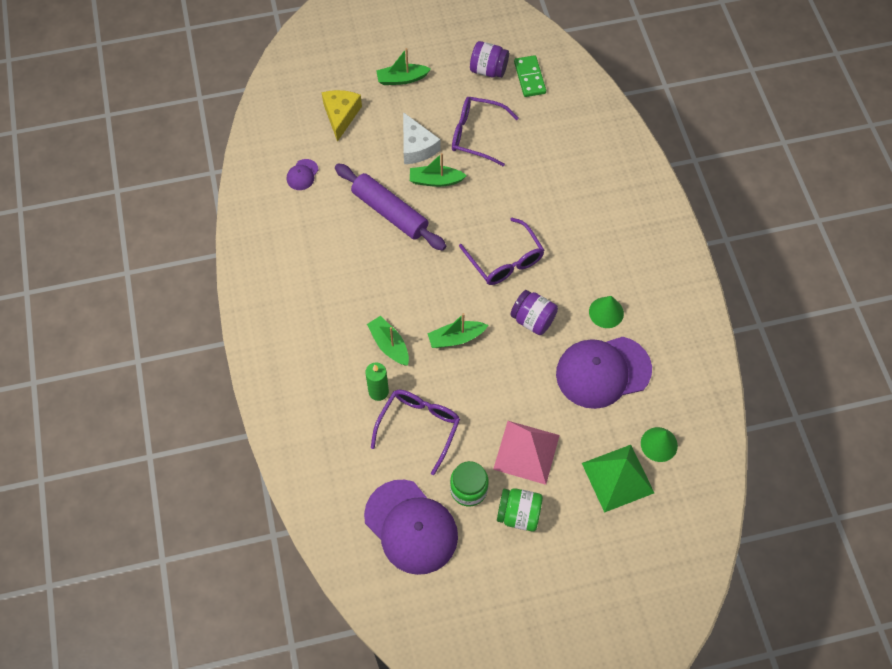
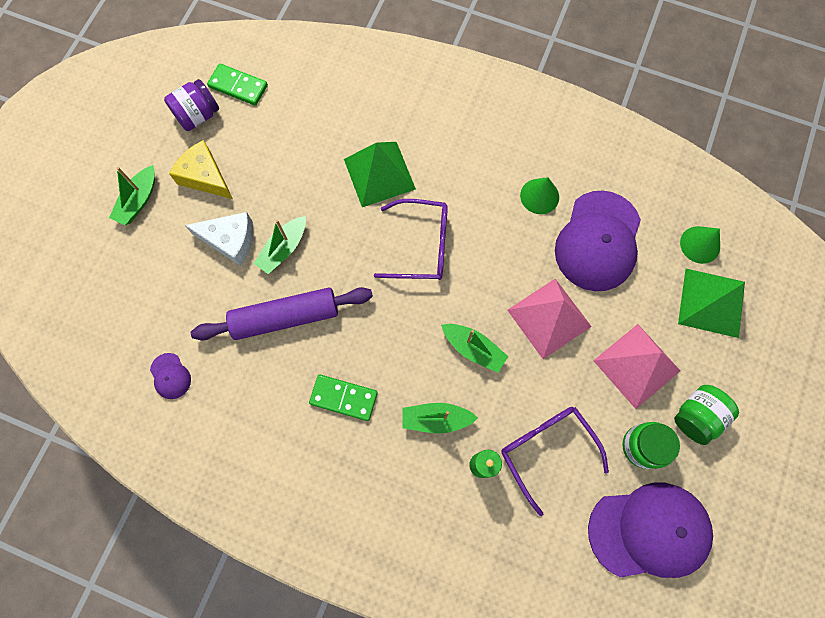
camera: 55 degrees left, 10 degrees up
yellow cheese [322,90,362,142] -> yellow cheese moved to [169,140,233,199]
green boat [427,313,488,348] -> green boat turned 75 degrees counterclockwise [441,324,508,373]
purple glasses [452,97,518,167] -> none
purple jar [510,290,558,335] -> none
none -> green domino [309,375,378,421]
none -> green pyramid [344,142,416,207]
none -> pink pyramid [507,279,592,359]

